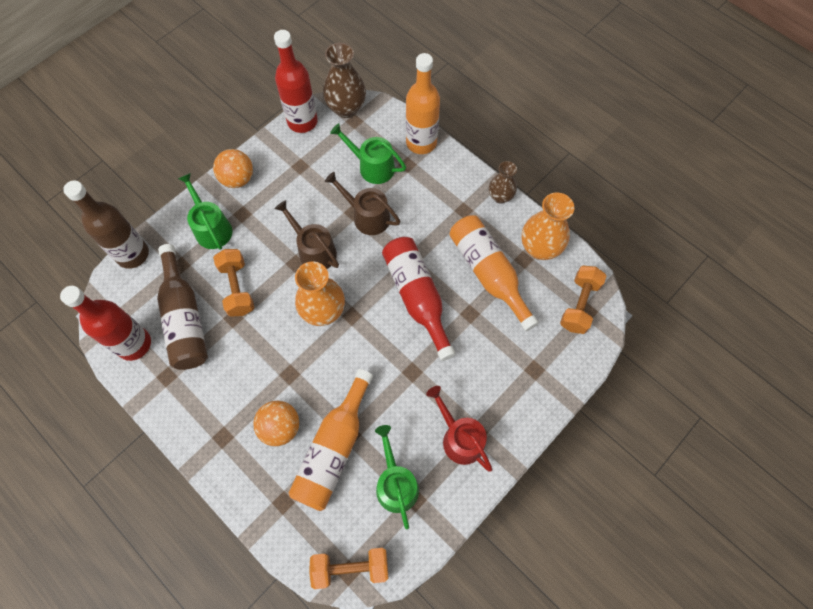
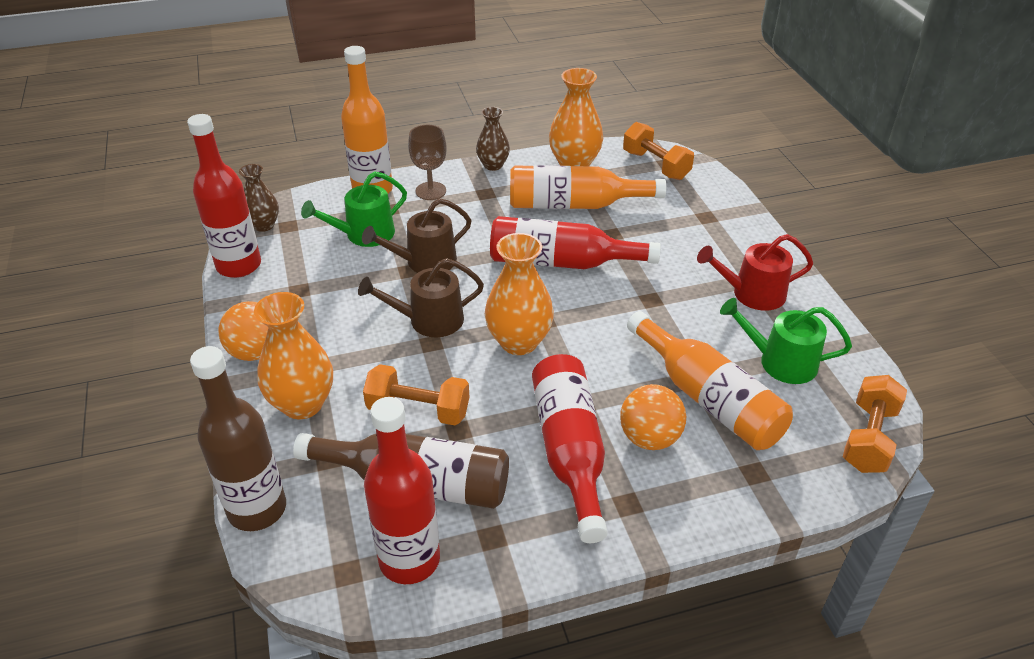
camera: 60 degrees left, 25 degrees down
green watering can [178,173,232,250] -> orange vase [254,292,333,419]
brown vase [323,43,366,118] -> brown vase [239,164,279,232], size x0.62
none -> brown goblet [408,125,447,200]
none -> red bottle [532,354,608,543]

